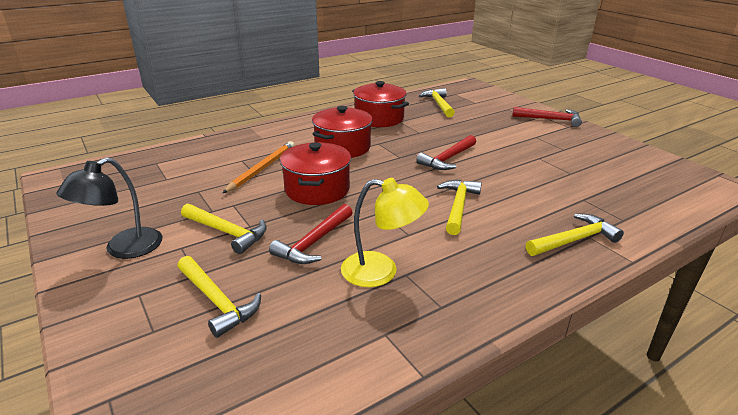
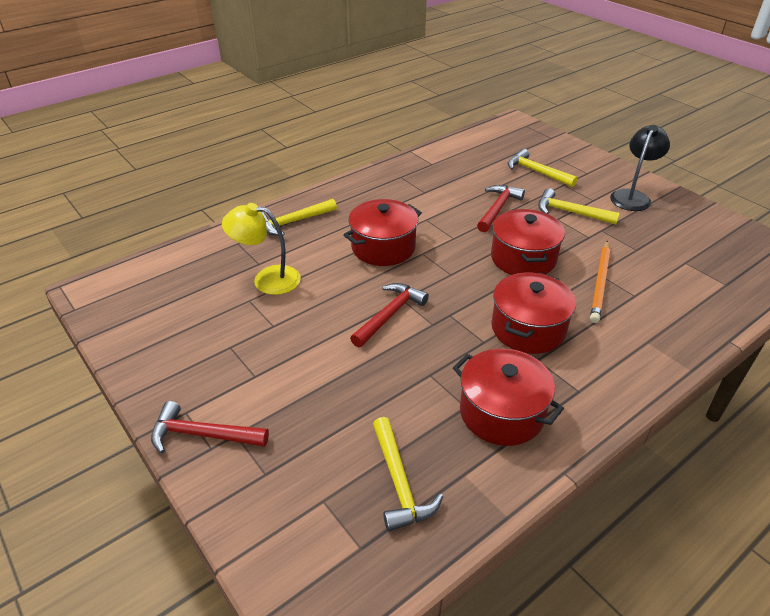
camera: 175 degrees right, 10 degrees up
yellow lamp [341,178,429,287] -> yellow lamp moved to [222,203,301,295]
yellow hammer [437,180,482,235] -> red pot [343,199,422,266]

